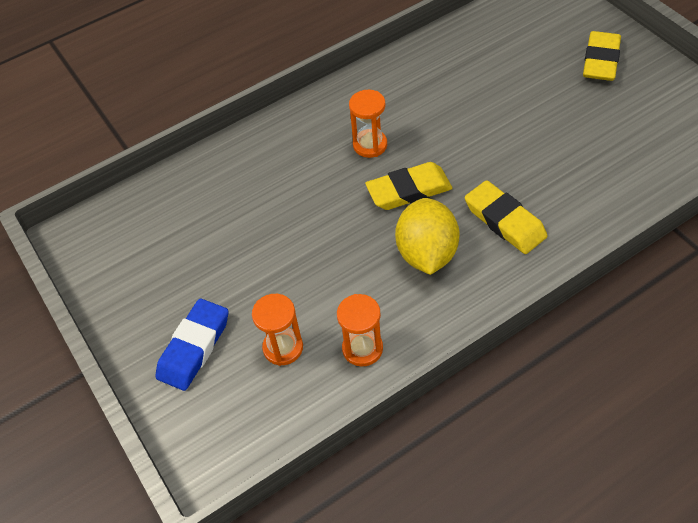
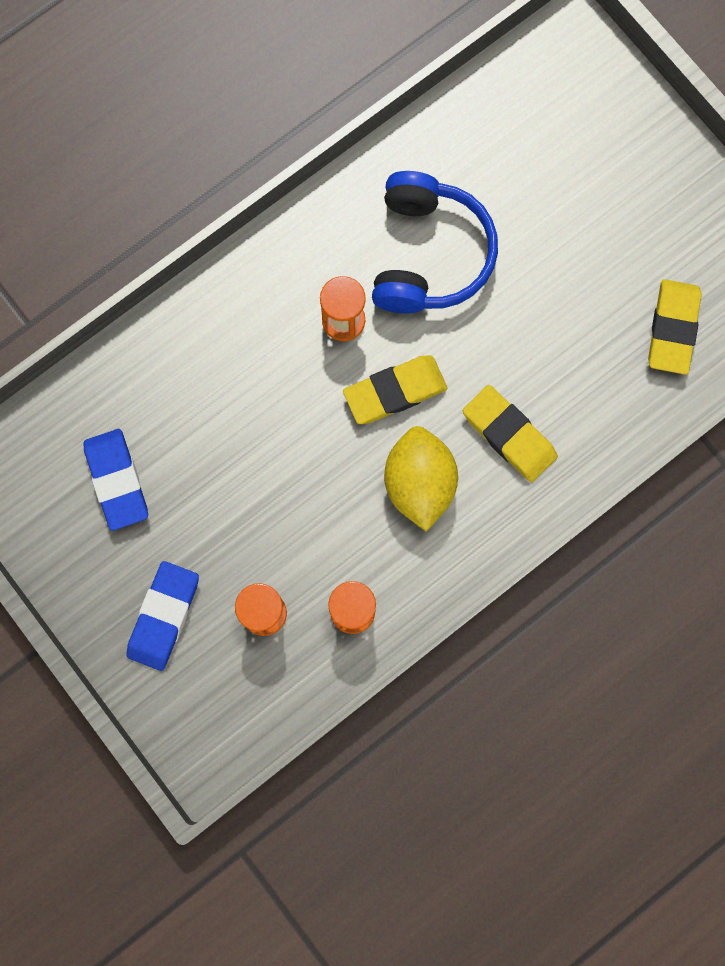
camera: 10 degrees left, 25 degrees up
yellow eraser [583,31,621,81] -> yellow eraser moved to [648,279,702,375]
none -> blue eraser [84,429,148,531]
none -> blue headphones [372,171,498,313]

